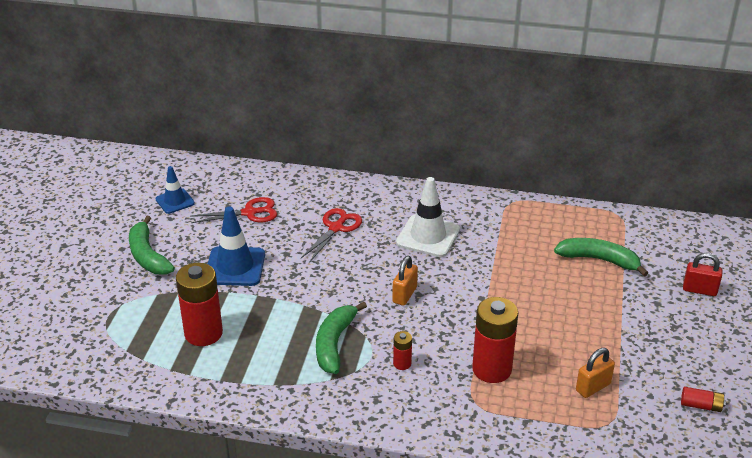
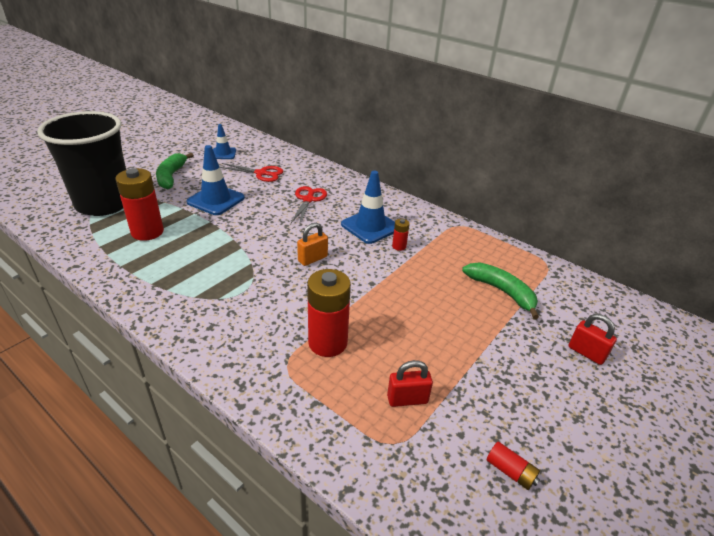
camera: 25 degrees right, 0 degrees up
red scissors [301,208,362,263] -> red scissors turned 45 degrees counterclockwise [291,186,327,225]
green banana [316,302,367,374] -> none
red battery [393,331,412,370] -> red battery moved to [392,219,410,251]
white traffic cone [396,177,460,257] -> blue traffic cone [341,171,395,244]
orange padlock [576,348,615,398] -> red padlock [387,360,433,407]
none -> black cup [37,111,126,216]

